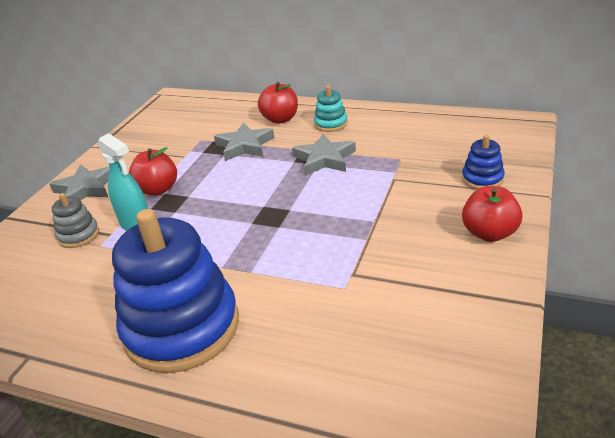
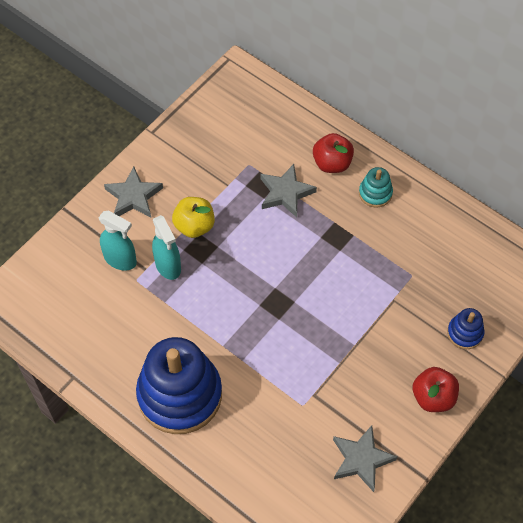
camera: 15 degrees right, 25 degrees up
grey stacking toy [52,193,99,248] -> turquoise spray bottle [99,210,137,271]
red apple [129,147,177,196] -> yellow apple [172,197,215,238]
grey star [292,134,356,176] -> grey star moved to [333,425,397,492]

